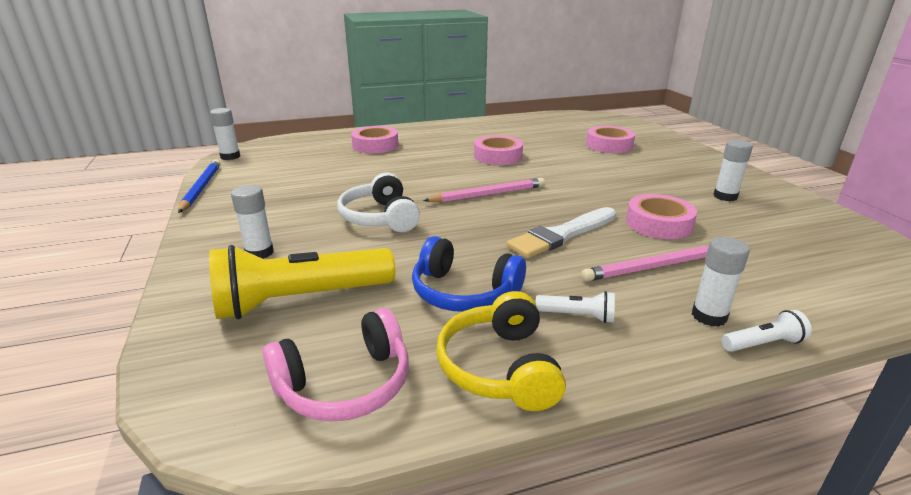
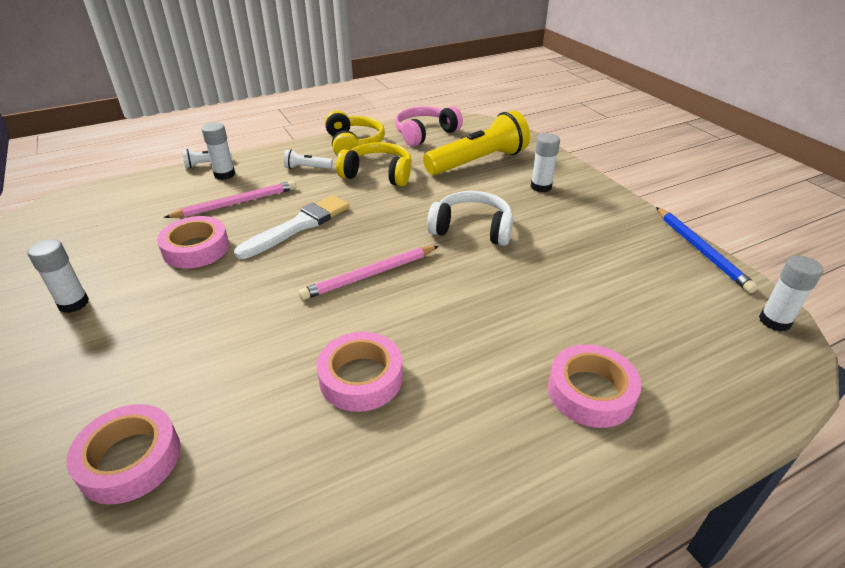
camera: 170 degrees right, 10 degrees up
white headphones [337,173,420,232] -> white headphones turned 45 degrees counterclockwise [427,191,513,246]
blue headphones [412,236,526,312] -> yellow headphones [336,142,412,186]

